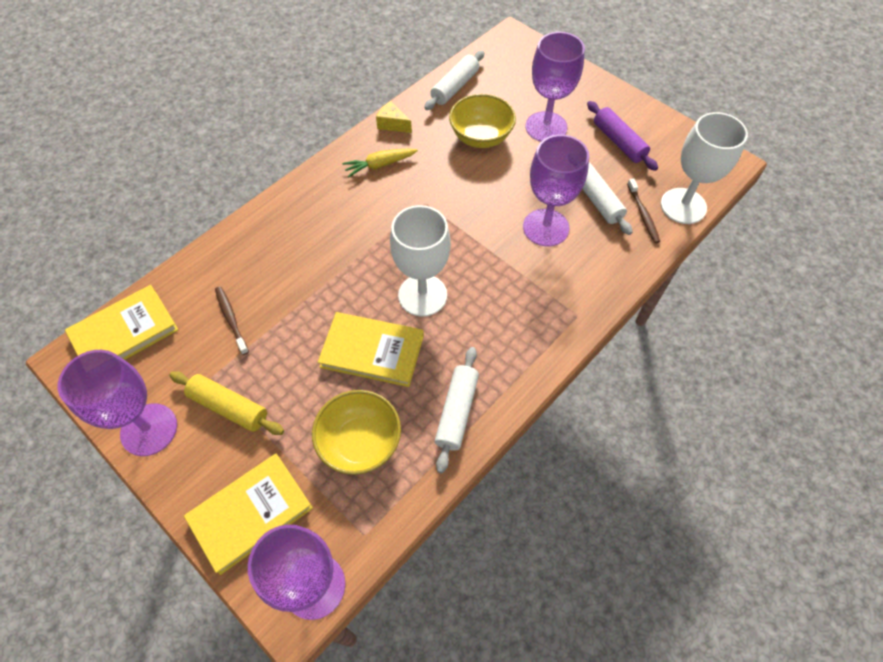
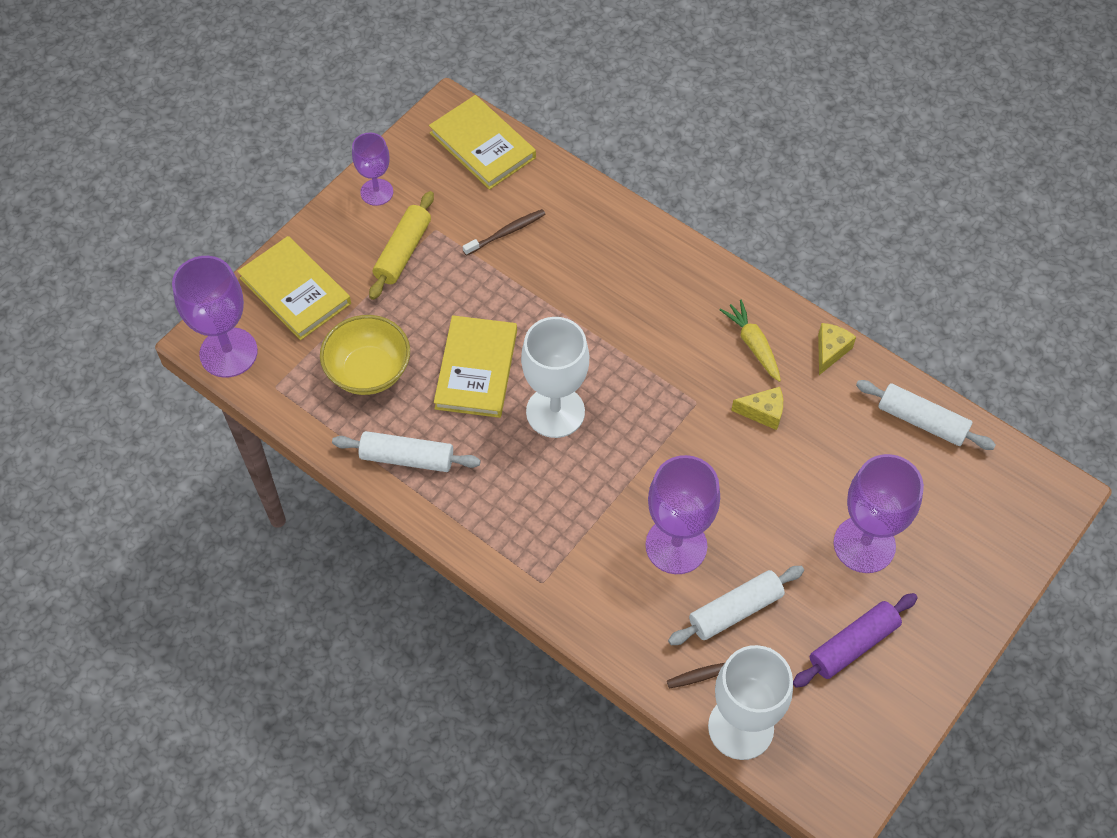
camera: 85 degrees right, 0 degrees up
purple goblet [58,350,177,456] -> purple goblet [352,133,393,206], size x0.61
yellow bowl [449,94,516,148] -> none
none -> yellow cheese [731,387,783,430]

